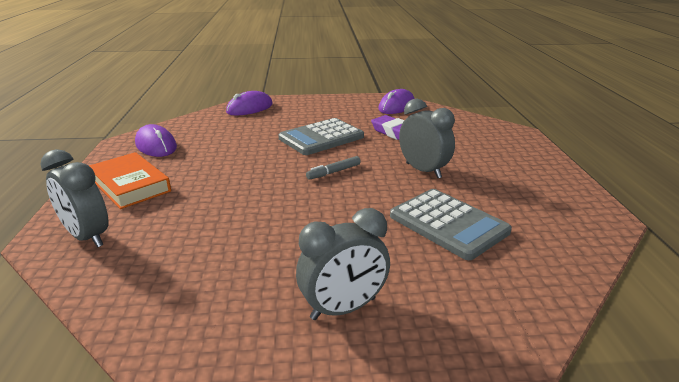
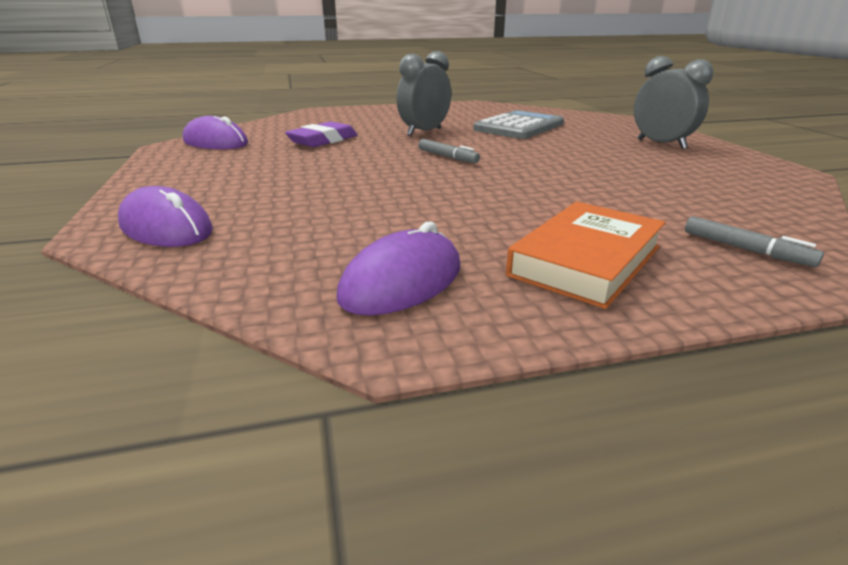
camera: 100 degrees left, 0 degrees up
grey clock [40,149,109,248] -> grey marker [685,216,824,267]
grey calculator [278,118,364,155] -> none

